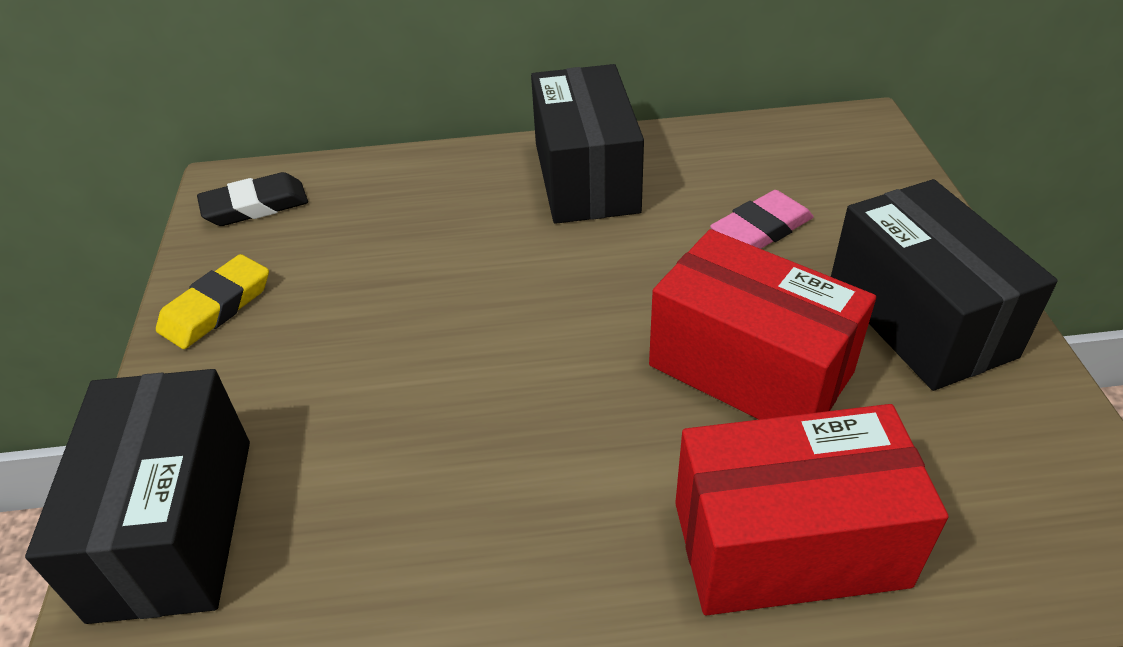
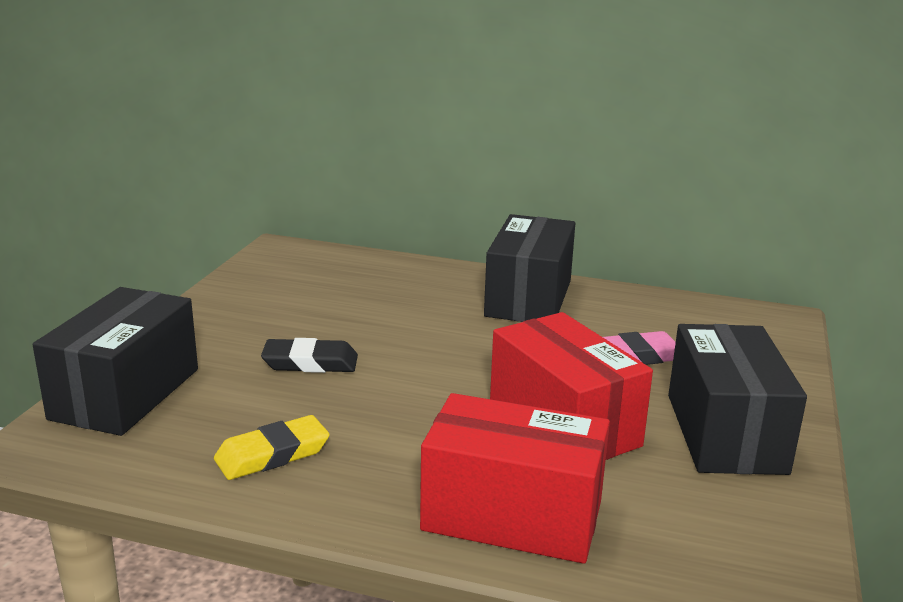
camera: 20 degrees right, 20 degrees down
yellow eraser [156,254,269,349] -> yellow eraser moved to [214,415,330,480]
black eraser [197,172,308,226] -> black eraser moved to [261,338,358,373]

